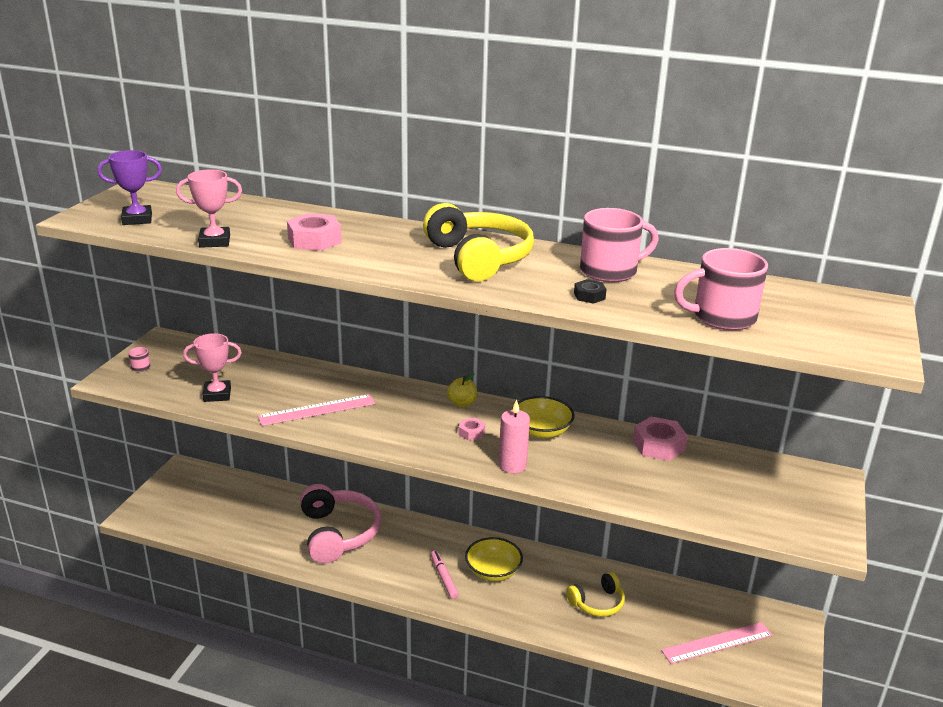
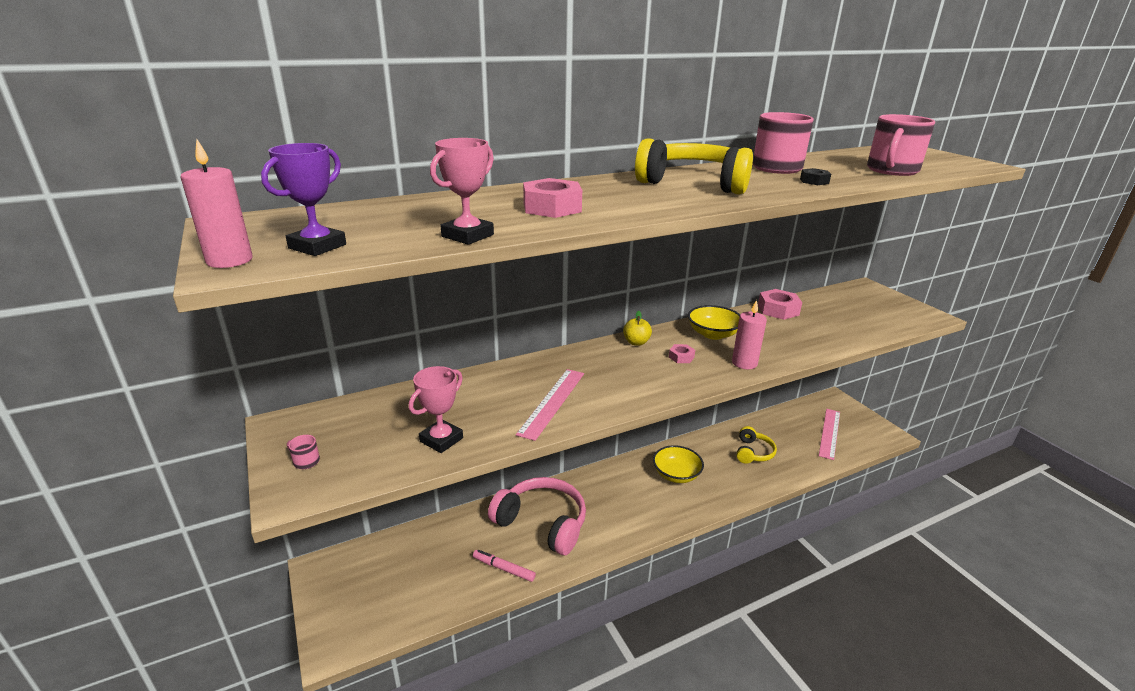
camera: 45 degrees left, 0 degrees up
pink marker [431,550,459,599] -> pink marker moved to [473,550,536,582]
none -> pink candle [180,139,253,268]

